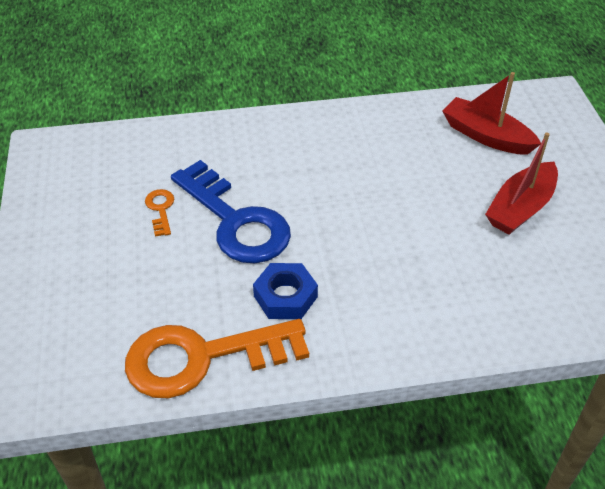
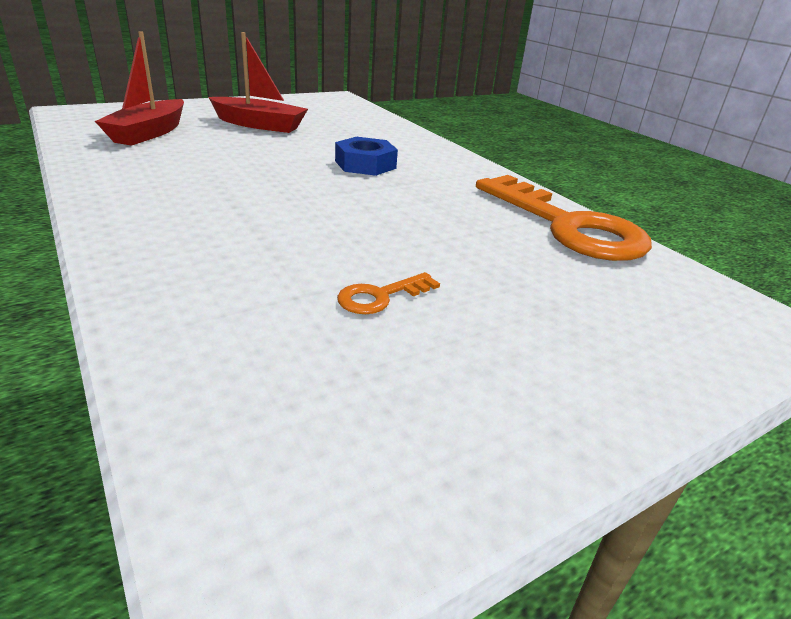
camera: 115 degrees left, 15 degrees down
blue key [171,160,291,263] -> none
blue nut [253,263,318,319] -> blue nut moved to [335,137,398,176]

